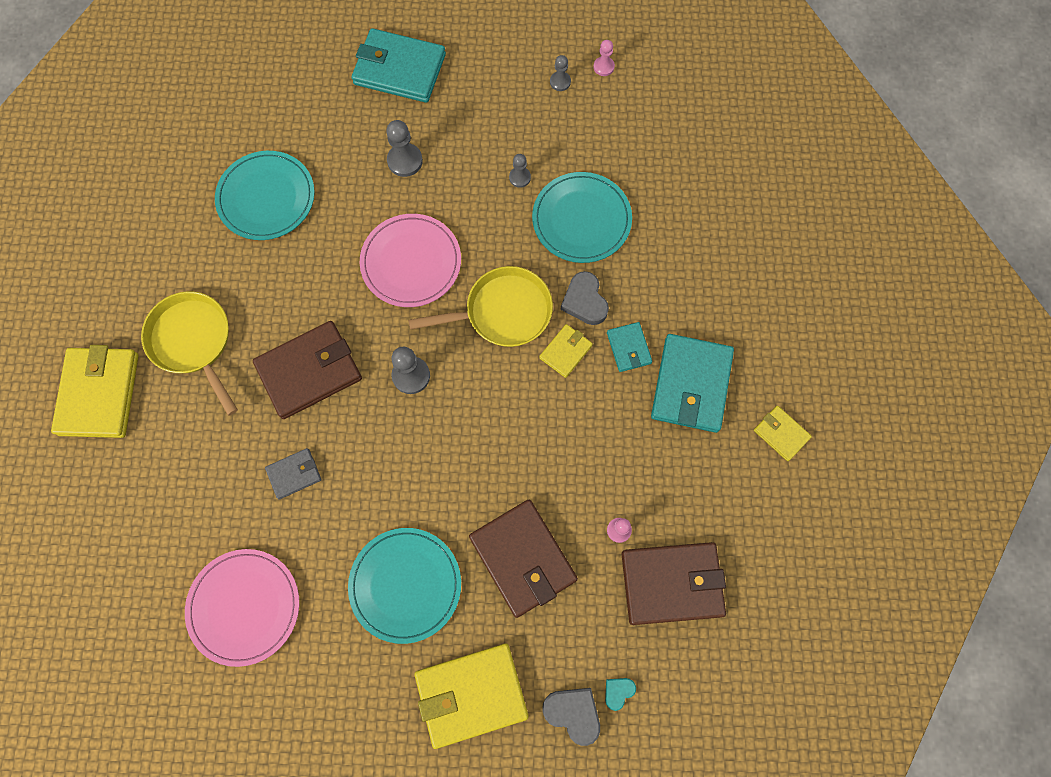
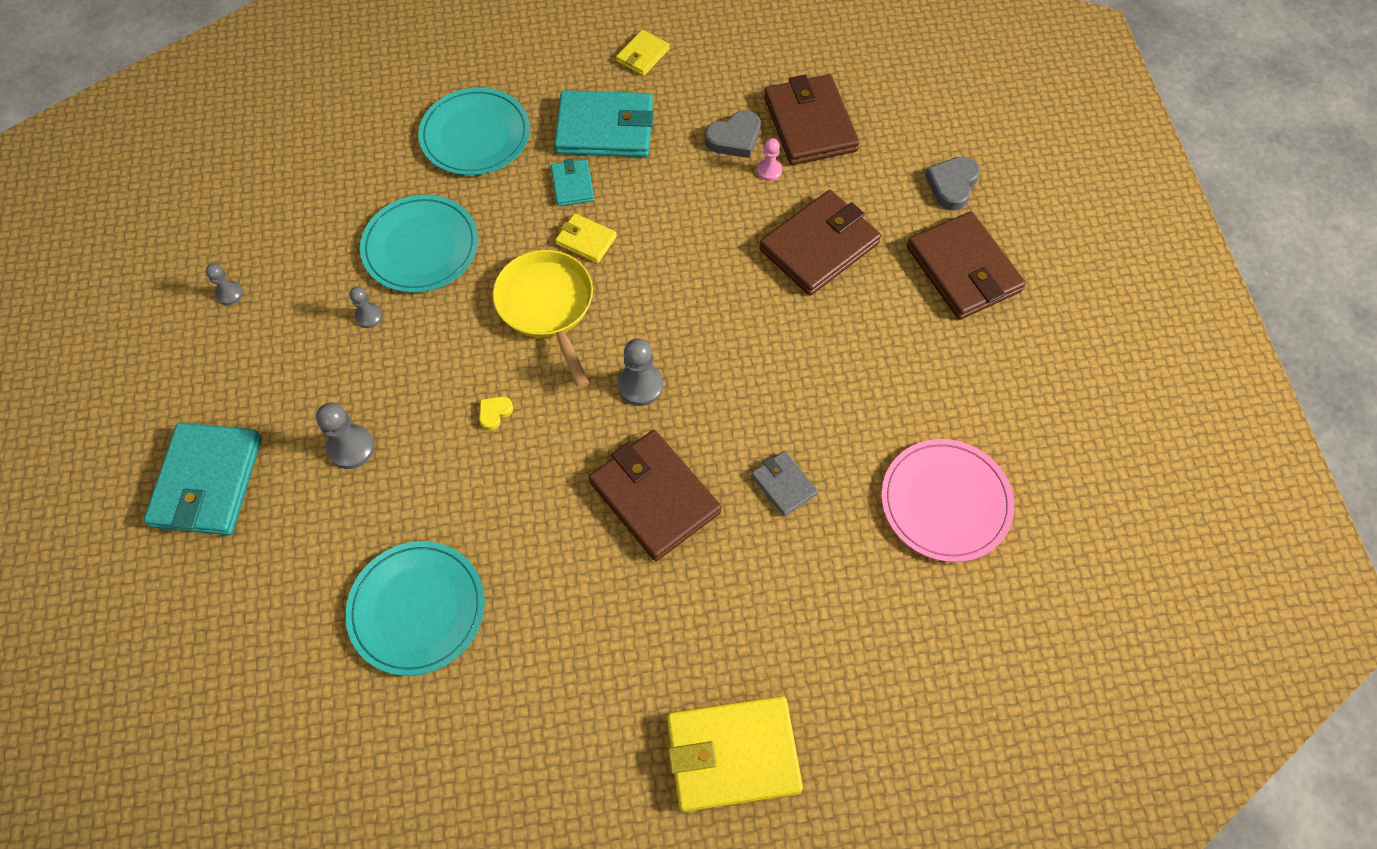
camera: 100 degrees left, 10 degrees down
yellow pan [141,291,238,416] -> none
turquoise plate [348,528,461,644] -> turquoise plate moved to [418,88,530,175]
pink plate [360,214,461,307] -> yellow heart [479,396,513,431]
yellow wallet [415,643,528,749] -> brown wallet [907,212,1026,320]
grey heart [560,271,609,325] -> grey heart moved to [705,110,761,158]
pink pawn [594,40,615,76] -> none
turquoise heart [605,678,636,711] -> none
turquoise wallet [607,322,652,372] -> turquoise wallet turned 75 degrees counterclockwise [551,159,594,206]

